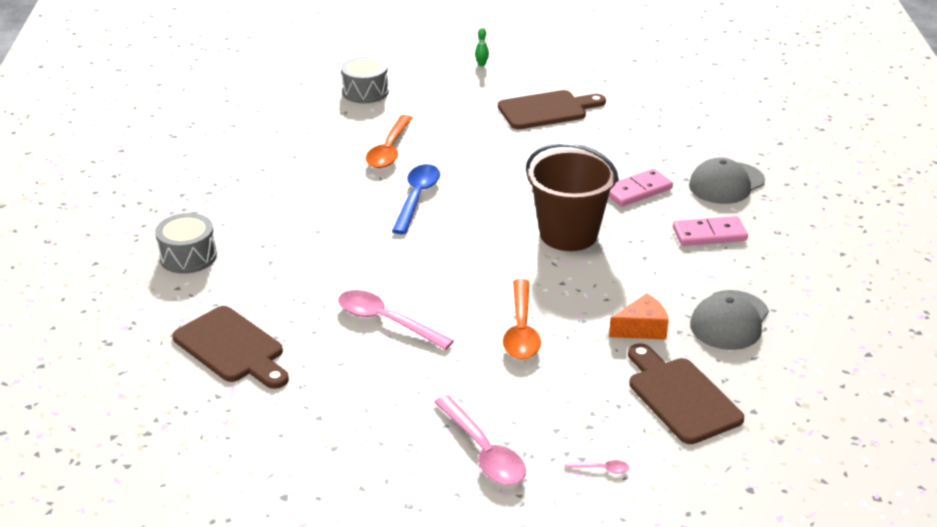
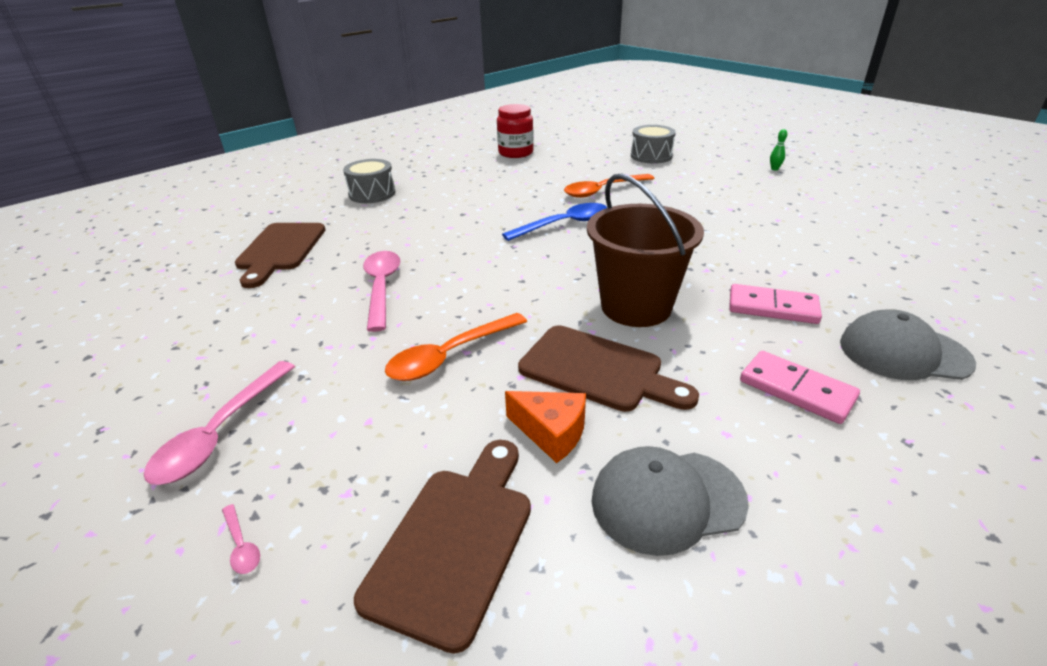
camera: 50 degrees right, 0 degrees up
brown cutting board [498,90,606,129] -> brown cutting board moved to [518,325,699,412]
none -> red jar [497,104,534,158]

